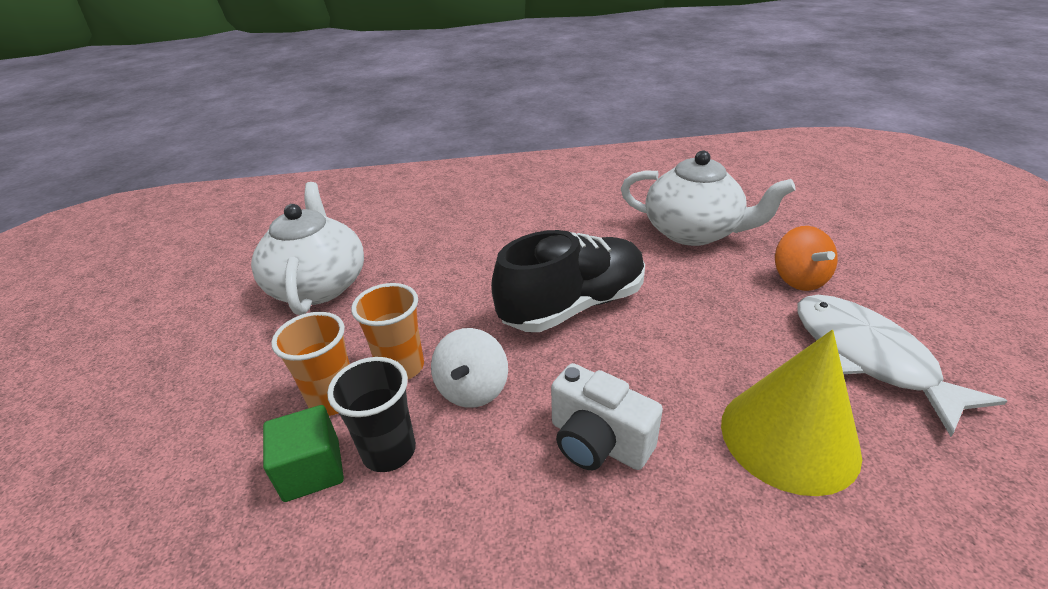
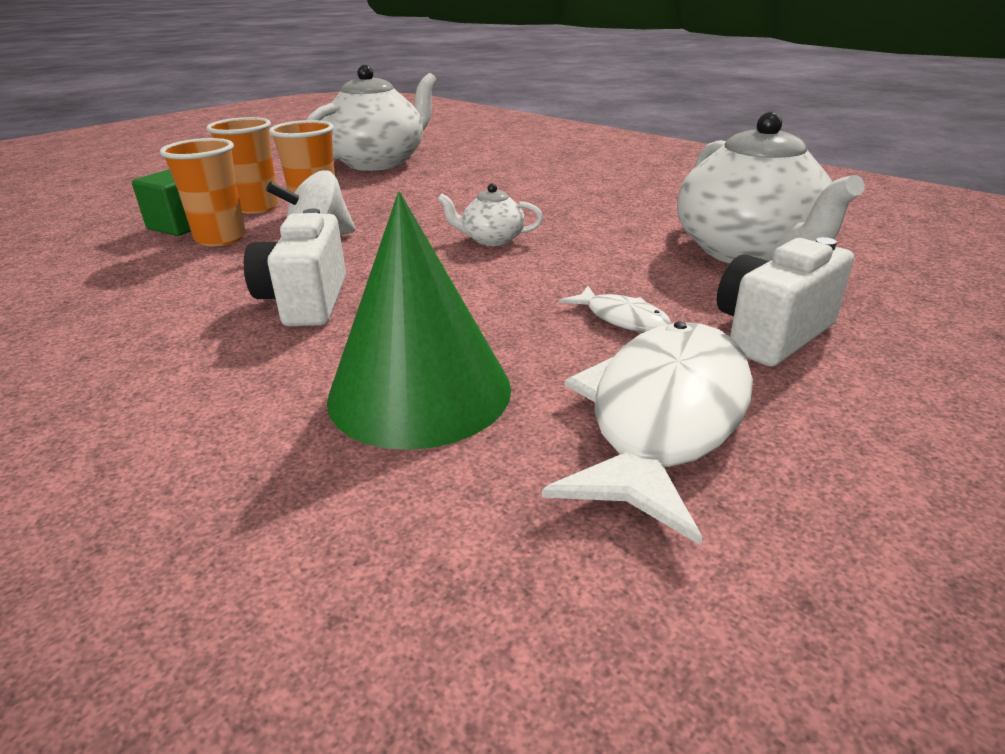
camera: 50 degrees right, 5 degrees down
black cup [327,357,416,472] -> orange cup [160,138,246,246]
black shoe [491,230,645,332] -> white teapot [437,183,543,246]
yellow cone [721,330,862,496] -> green cone [327,192,511,450]
orange spinning top [775,226,838,291] -> white camera [717,237,854,367]
none -> white fish [560,286,671,332]

